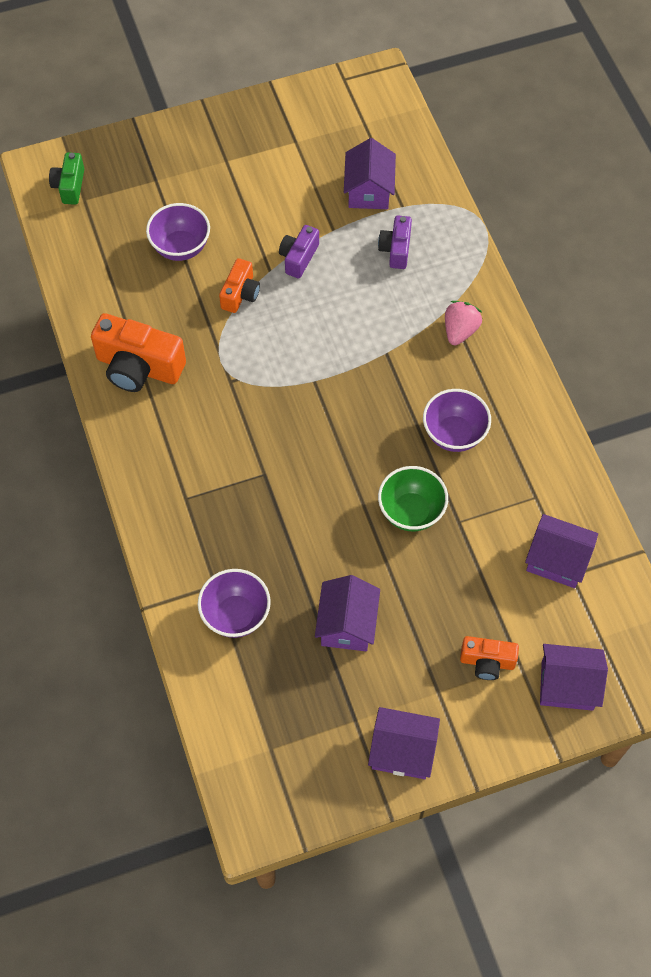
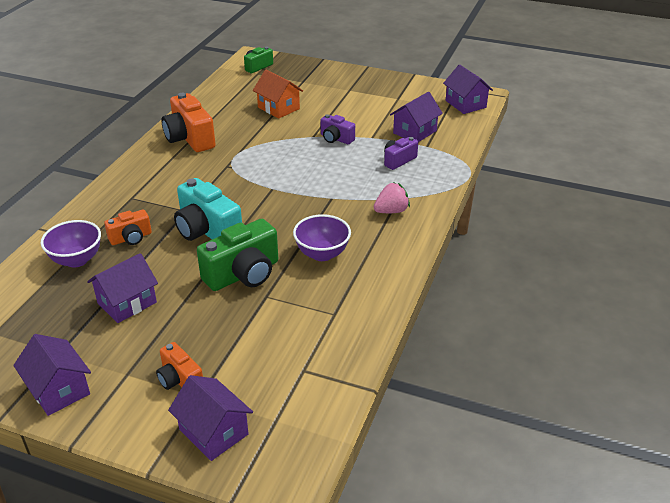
camera: 40 degrees right, 25 degrees down
purple bowl [146,203,210,261] -> orange house [253,70,303,119]
orange camera [219,258,260,313] -> orange camera moved to [104,210,152,245]
purple camera [279,225,319,278] -> purple camera turned 120 degrees counterclockwise [321,114,355,144]
green bowl [378,466,448,531] -> green camera [197,219,278,291]
purple house [525,514,598,588] -> purple house moved to [443,64,493,114]
none -> turquoise camera [174,178,242,241]

